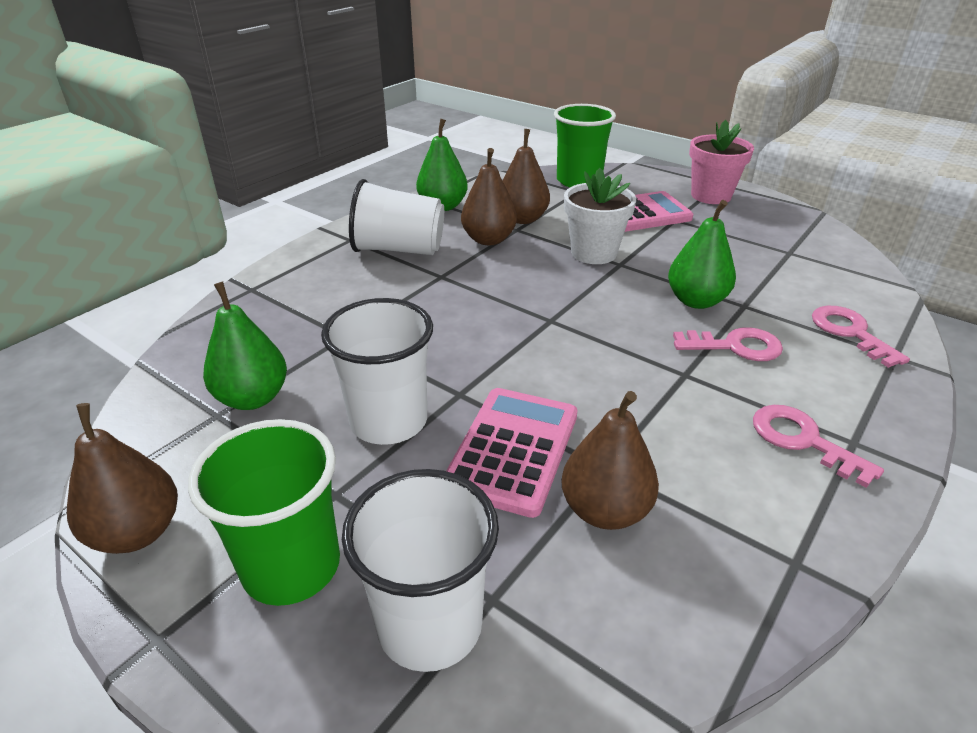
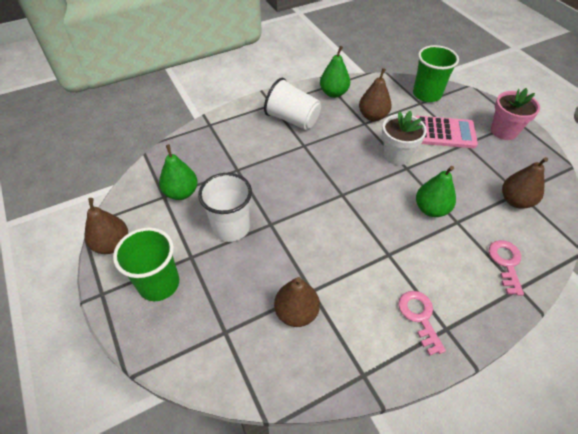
camera: 25 degrees right, 15 degrees up
white cup [342,469,499,672] -> none
pink calculator [446,388,578,518] -> none
brown pear [461,148,517,245] -> brown pear moved to [502,157,548,209]
pink key [673,327,783,361] -> none

